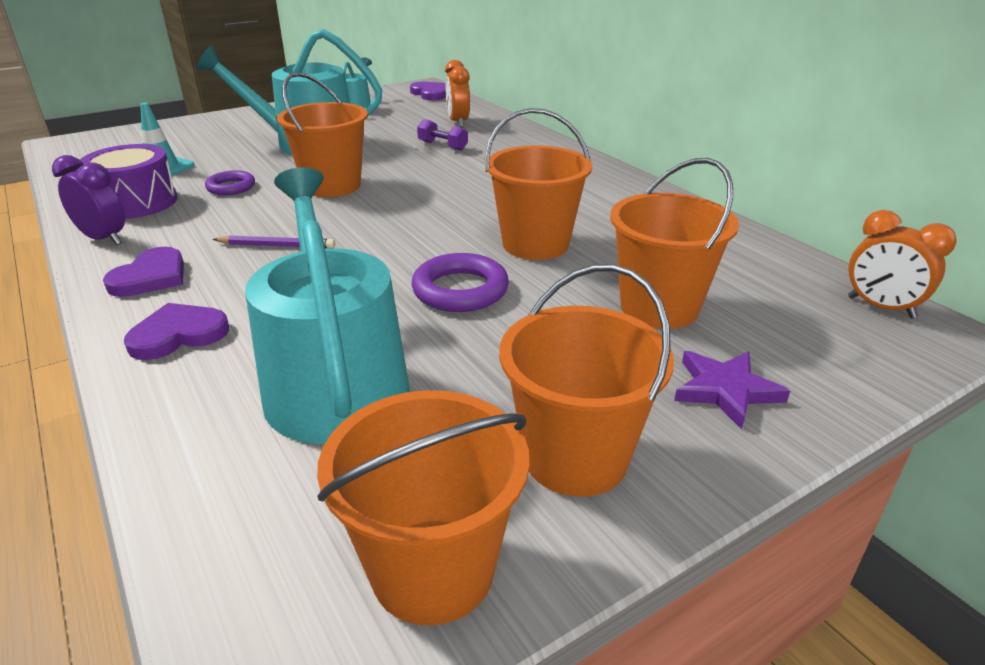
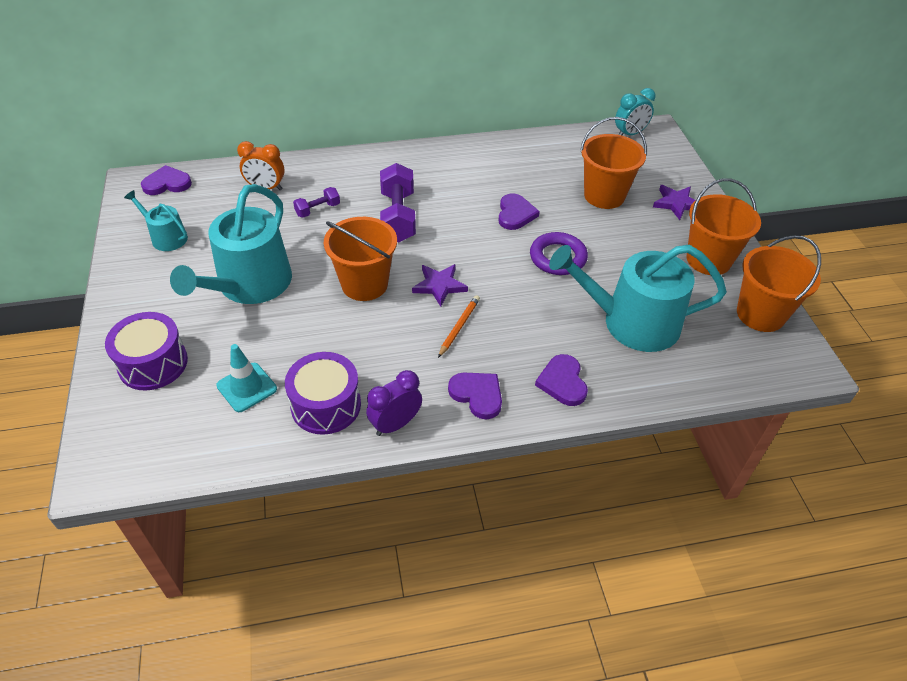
camera: 70 degrees left, 15 degrees up
purple ring [205,170,255,195] -> none
purple pencil [213,235,335,248] -> orange pencil [438,295,480,358]
orange bucket [485,108,592,260] -> purple heart [498,193,540,230]
orange clock [848,210,957,318] -> turquoise clock [615,88,656,135]
none -> purple drum [105,312,188,391]
none -> purple dumbbell [380,163,416,242]
none -> purple star [412,264,468,307]

